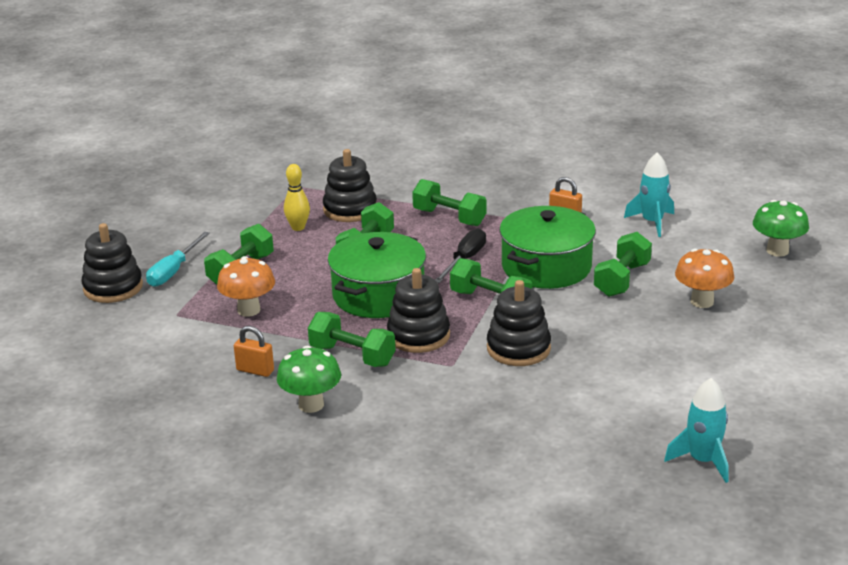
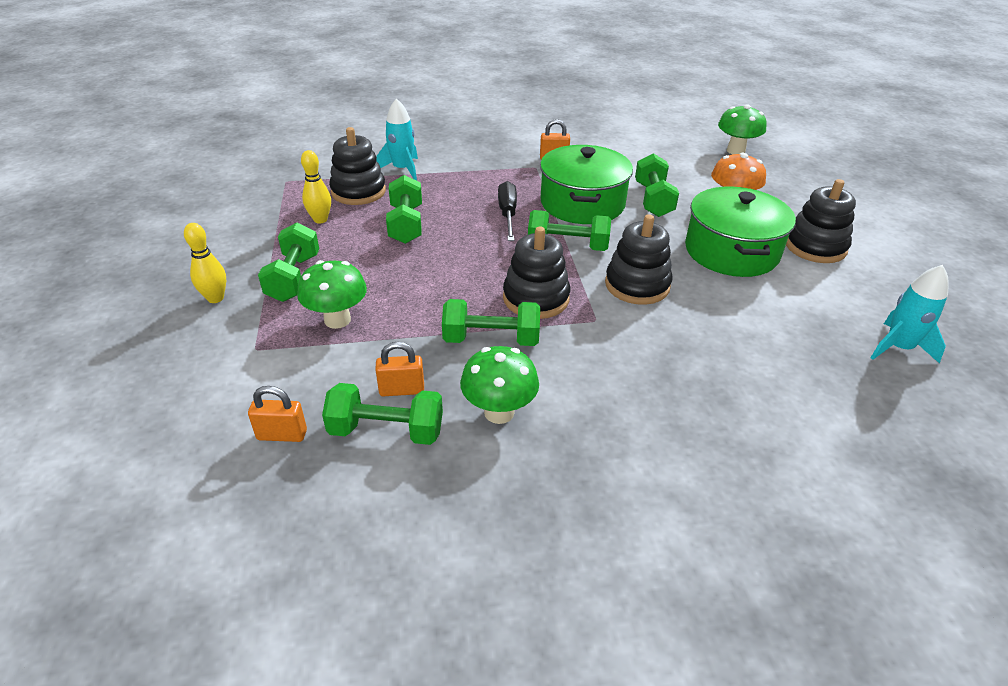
camera: 30 degrees left, 10 degrees up
black stacking toy [81,223,143,303] -> black stacking toy moved to [786,179,856,263]
turquoise screwdriver [146,232,210,287] -> yellow bowling pin [184,223,226,303]
orange mushroom [217,256,275,317] -> green mushroom [297,260,367,329]
green pot [328,232,426,318] -> green pot moved to [685,186,796,277]
green dumbbell [412,179,487,226] -> green dumbbell moved to [322,383,443,445]
turquoise rocket [624,152,674,237] -> turquoise rocket moved to [376,98,418,181]
none -> orange padlock [248,386,307,442]

